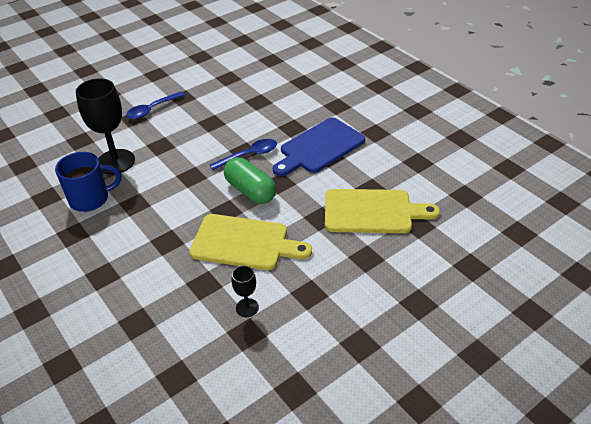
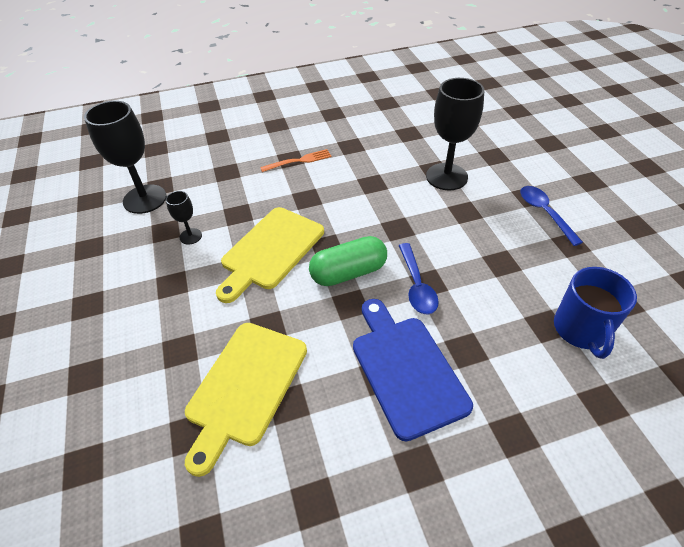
camera: 110 degrees right, 5 degrees up
blue mug [55,152,121,212] -> blue mug moved to [554,267,637,359]
none -> black goblet [84,101,166,214]
none -> orange fork [260,149,332,172]

